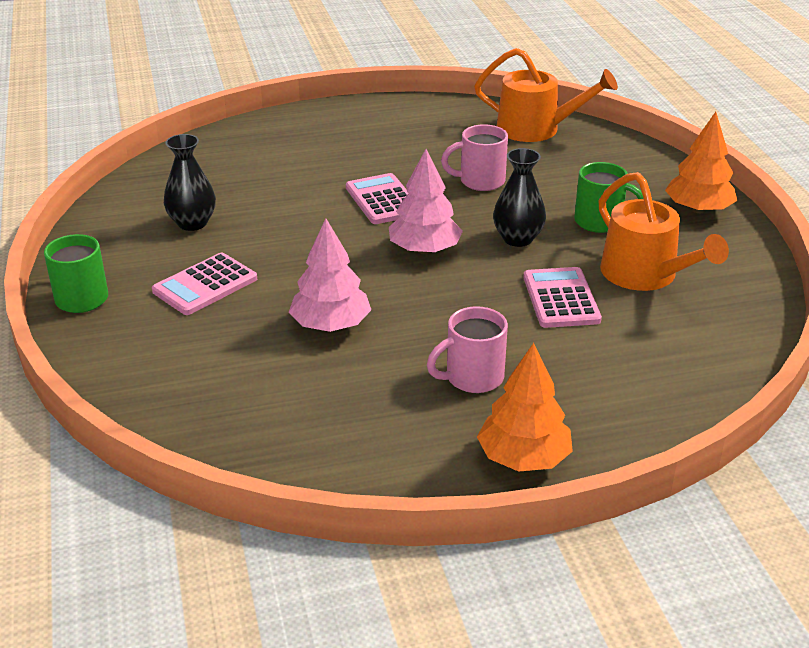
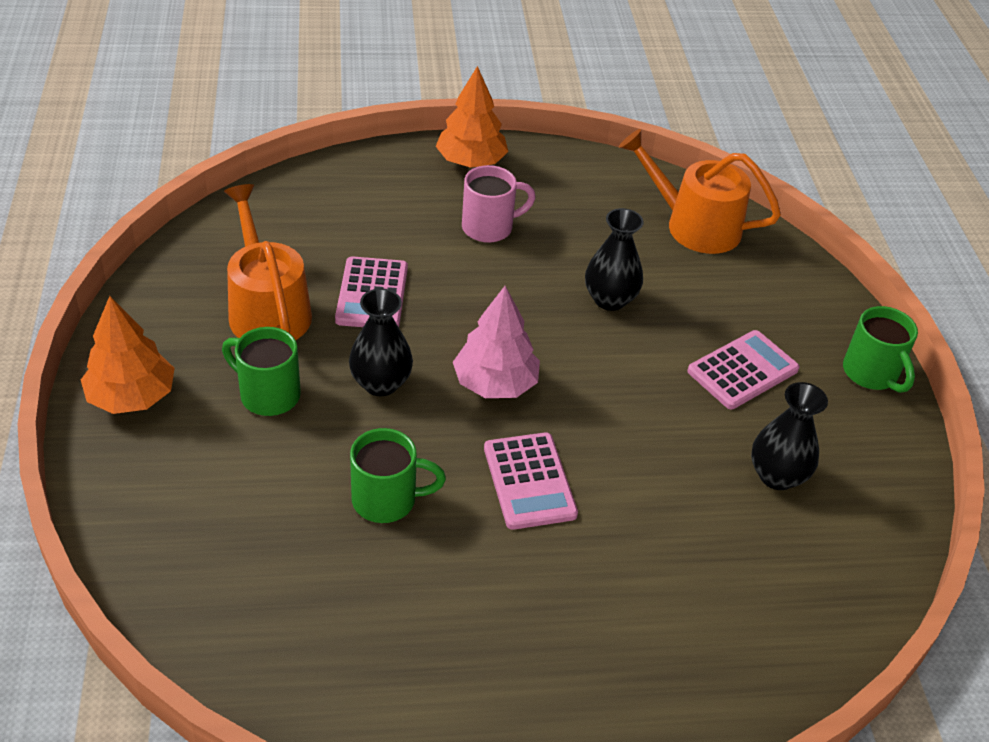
camera: 175 degrees left, 10 degrees up
pink tree [289,219,371,332] -> black vase [585,208,644,311]
pink mug [441,124,508,191] -> green mug [350,428,446,523]
orange watering can [474,48,618,142] -> orange watering can moved to [619,129,781,254]

